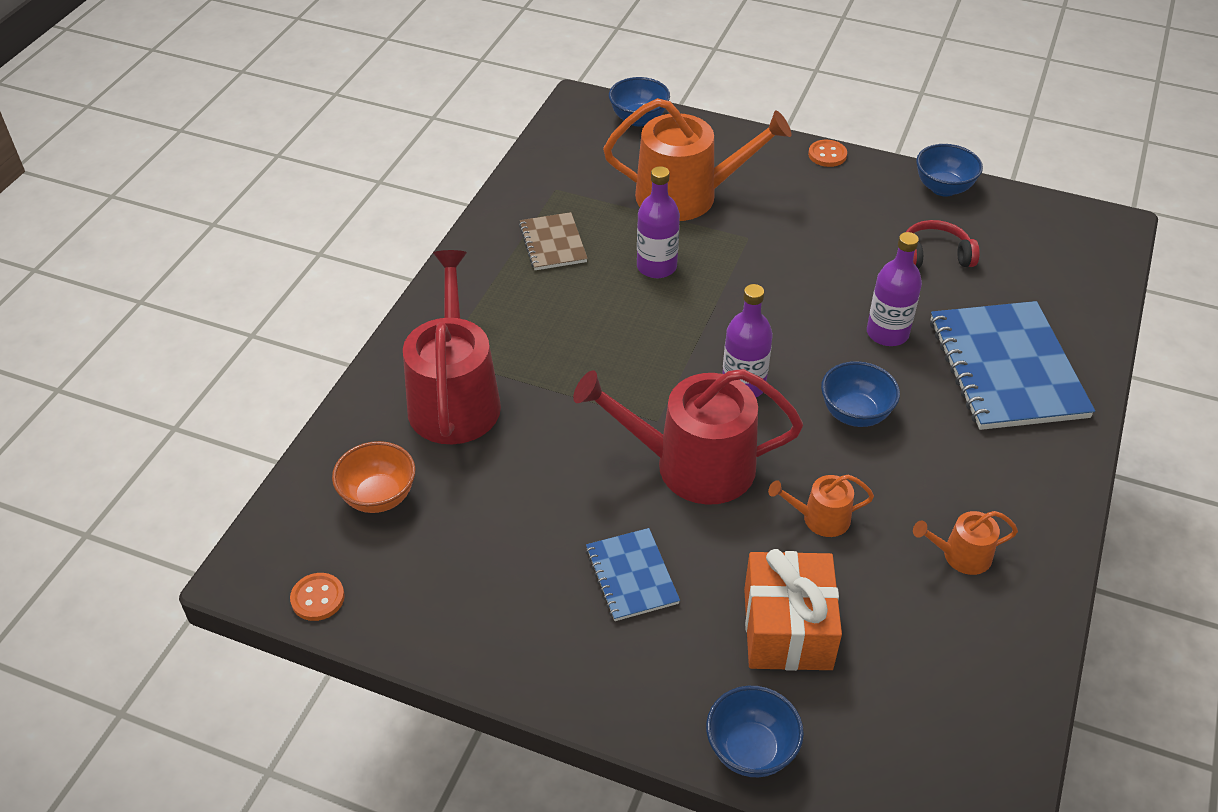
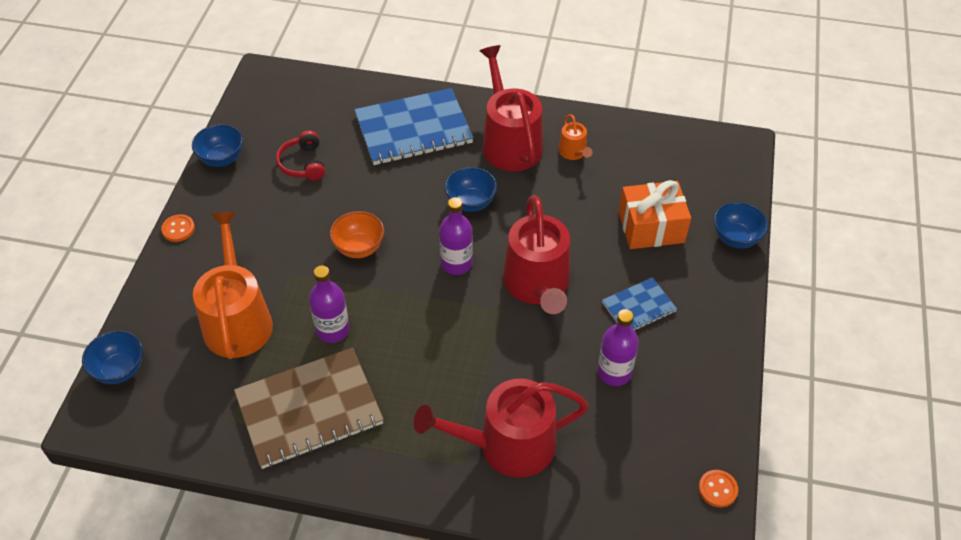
camera: 100 degrees left, 5 degrees up
orange bowl [332,441,415,513] -> orange bowl moved to [330,211,384,258]
brown notebook [519,212,588,270] -> brown notebook [234,348,384,469], size x1.93
orange watering can [768,475,874,537] -> none
purple bottle [867,232,922,346] -> purple bottle moved to [597,309,639,386]
none -> red watering can [480,45,543,171]

